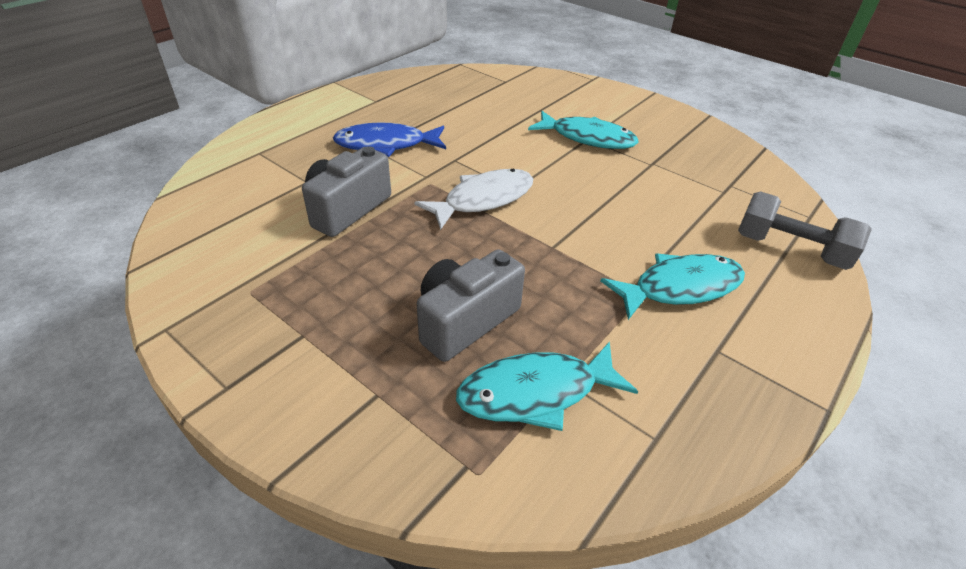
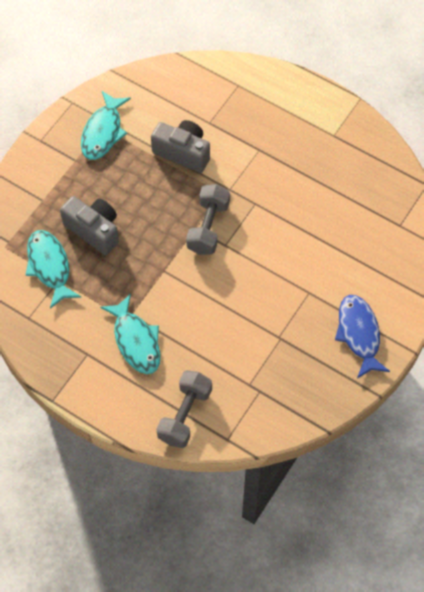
camera: 85 degrees right, 20 degrees up
blue fish [333,122,446,157] -> blue fish moved to [335,295,390,379]
white fish [414,169,533,230] -> grey dumbbell [186,184,230,255]
turquoise fish [528,111,639,149] -> turquoise fish moved to [81,91,131,160]

